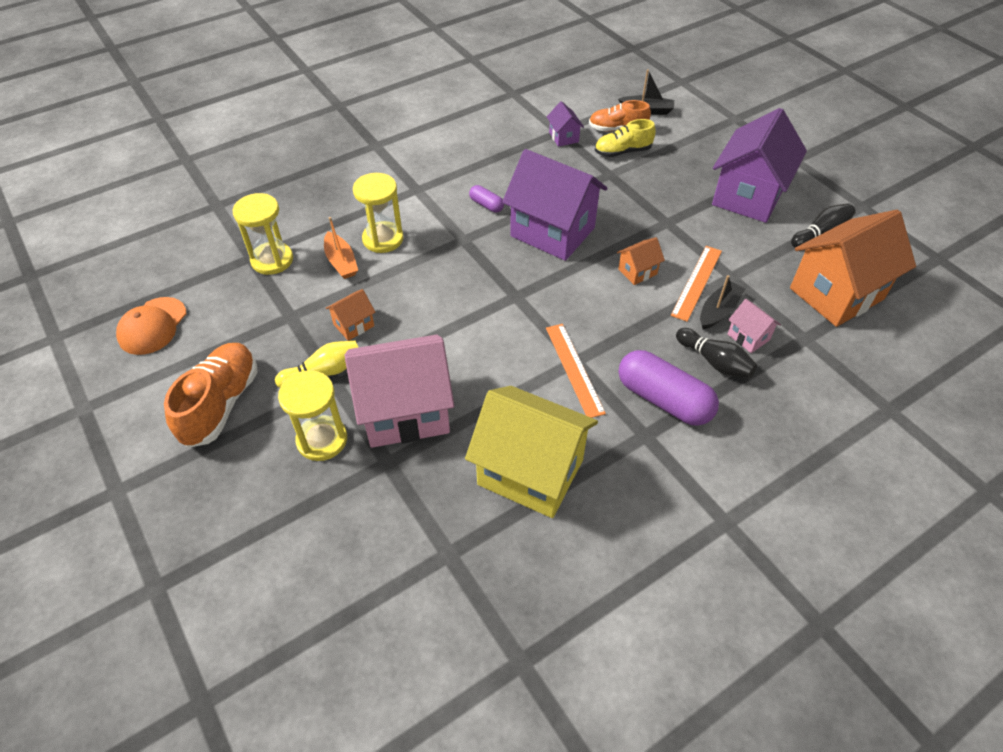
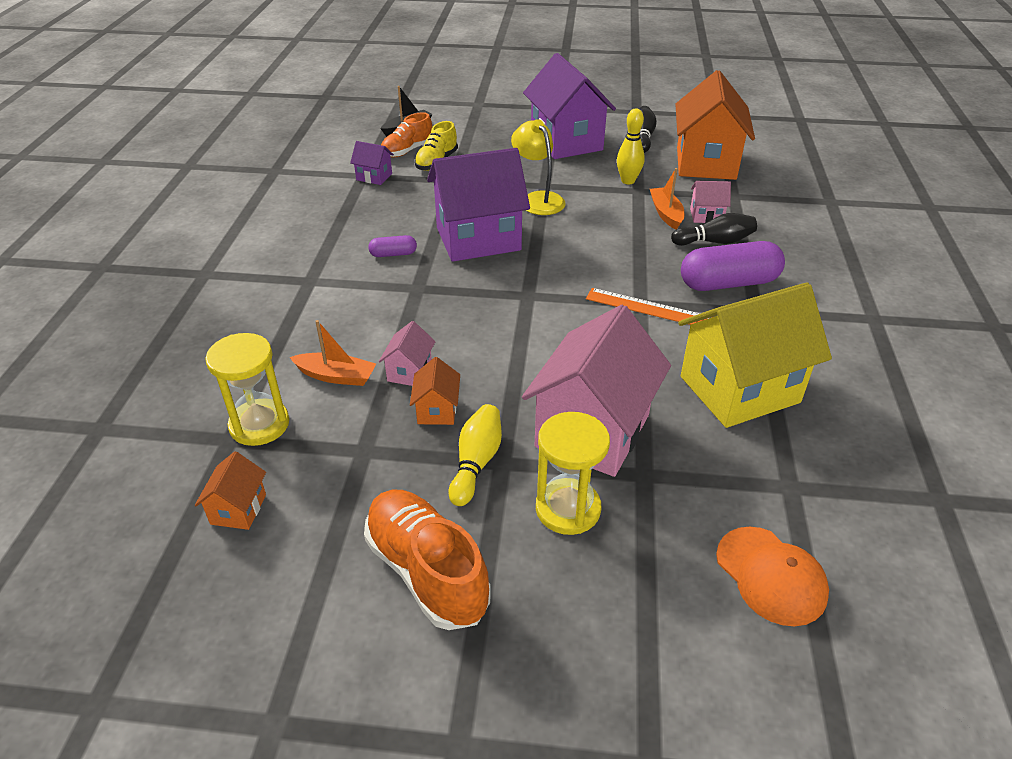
camera: 50 degrees left, 10 degrees down
orange cap [116,297,186,355] -> orange cap moved to [716,527,829,626]
yellow hourglass [353,173,403,253] -> none
orange house [617,237,665,285] -> orange house moved to [195,451,266,530]
orange ruler [671,246,722,322] -> none
black boat [700,275,745,330] -> orange boat [650,168,684,229]
none -> pink house [379,321,436,386]
none -> yellow lamp [511,119,566,215]
none -> yellow bowling pin [617,109,645,184]

